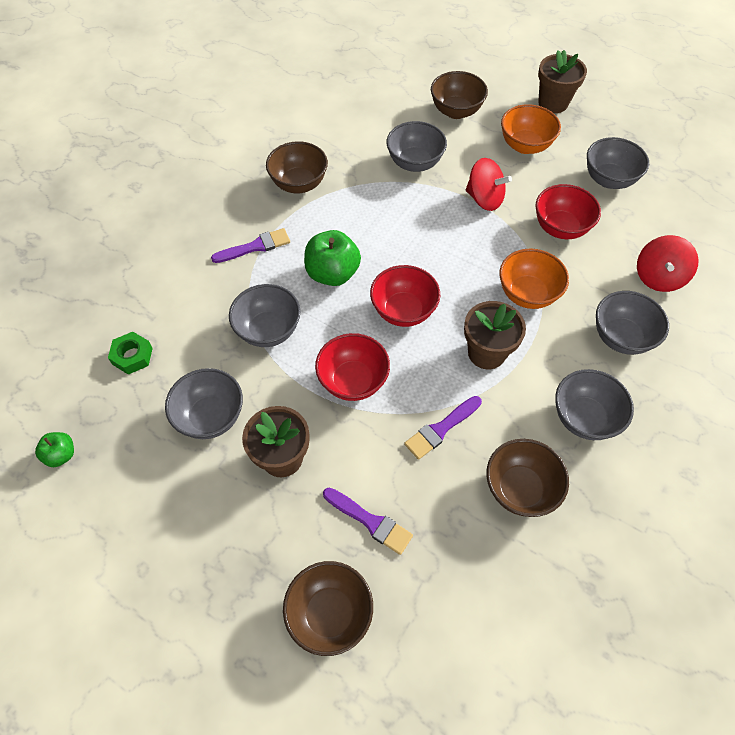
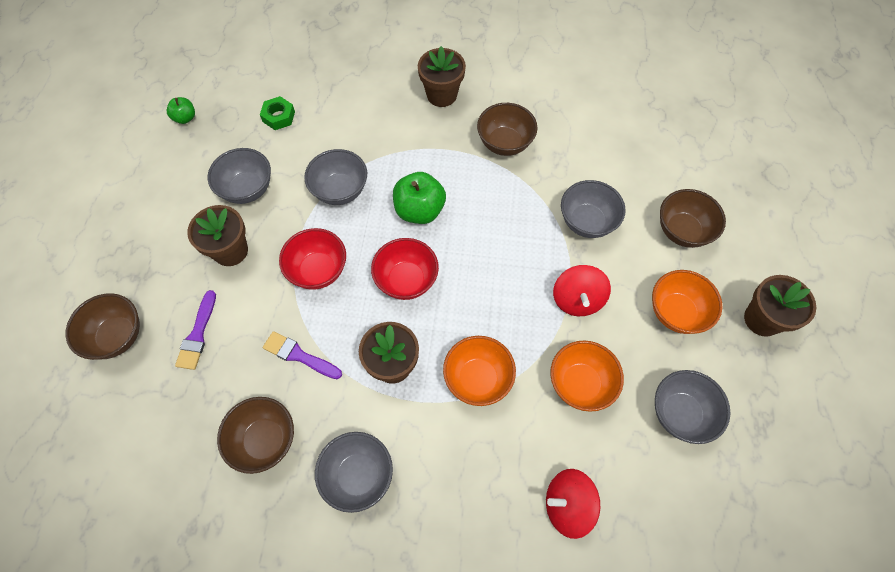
camera: 65 degrees right, 5 degrees up
purple brush [211,228,290,263] -> none
red bowl [536,184,601,239] -> orange bowl [550,341,624,412]
grey bowl [596,291,669,355] -> none
none -> brown flower pot [418,46,466,107]

